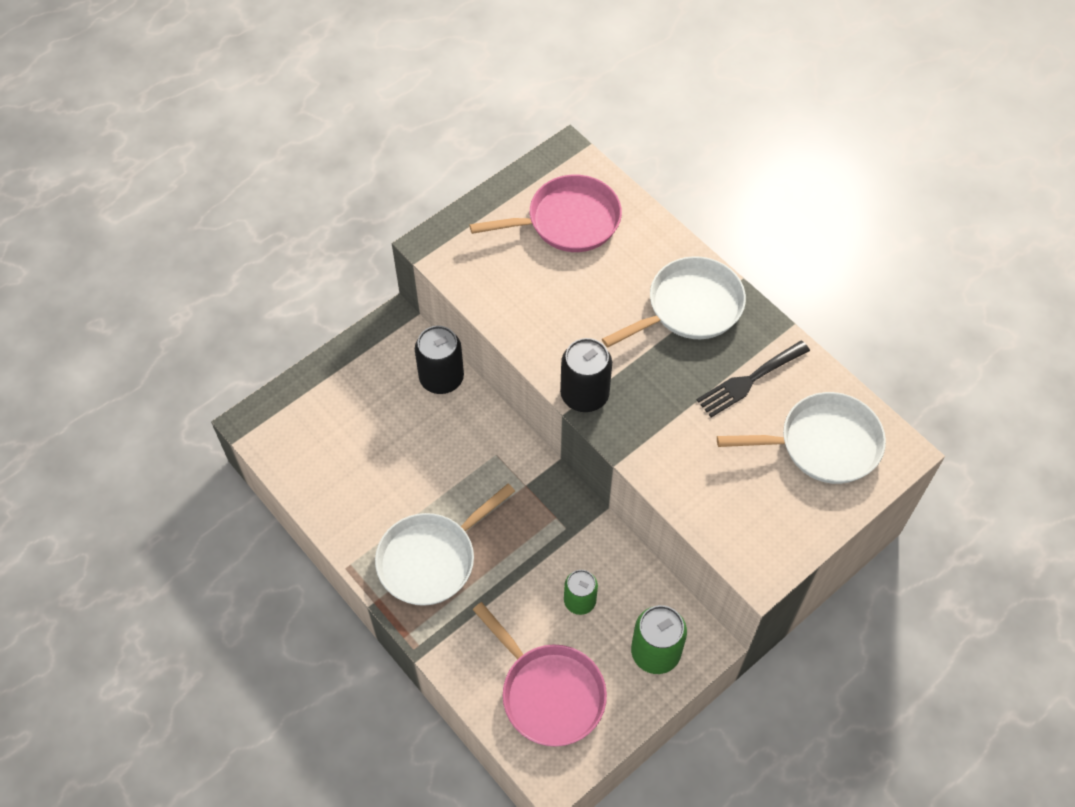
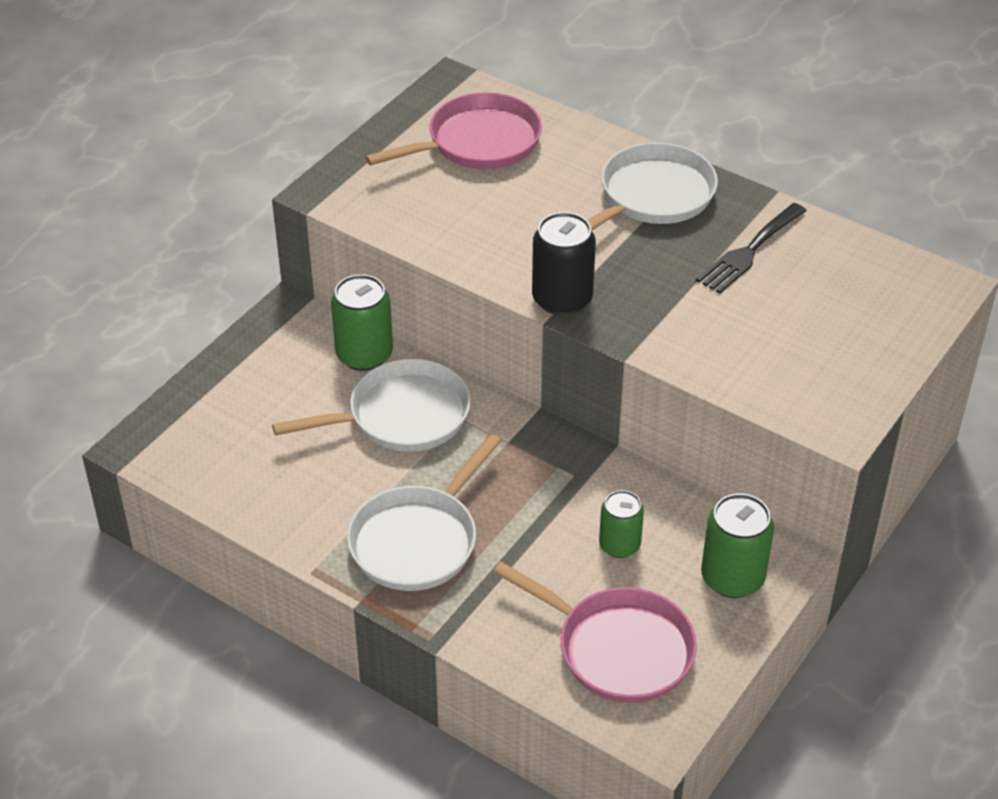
camera: 15 degrees left, 15 degrees down
black can [415,326,464,394] -> green can [331,274,393,371]
white pan [717,392,886,484] -> white pan moved to [272,359,471,452]

